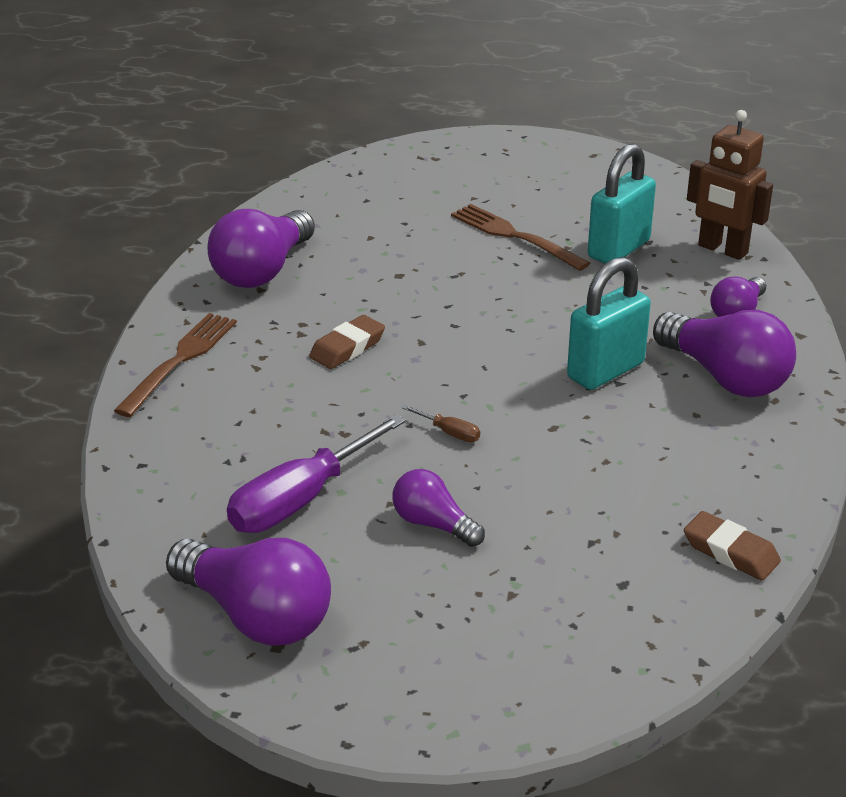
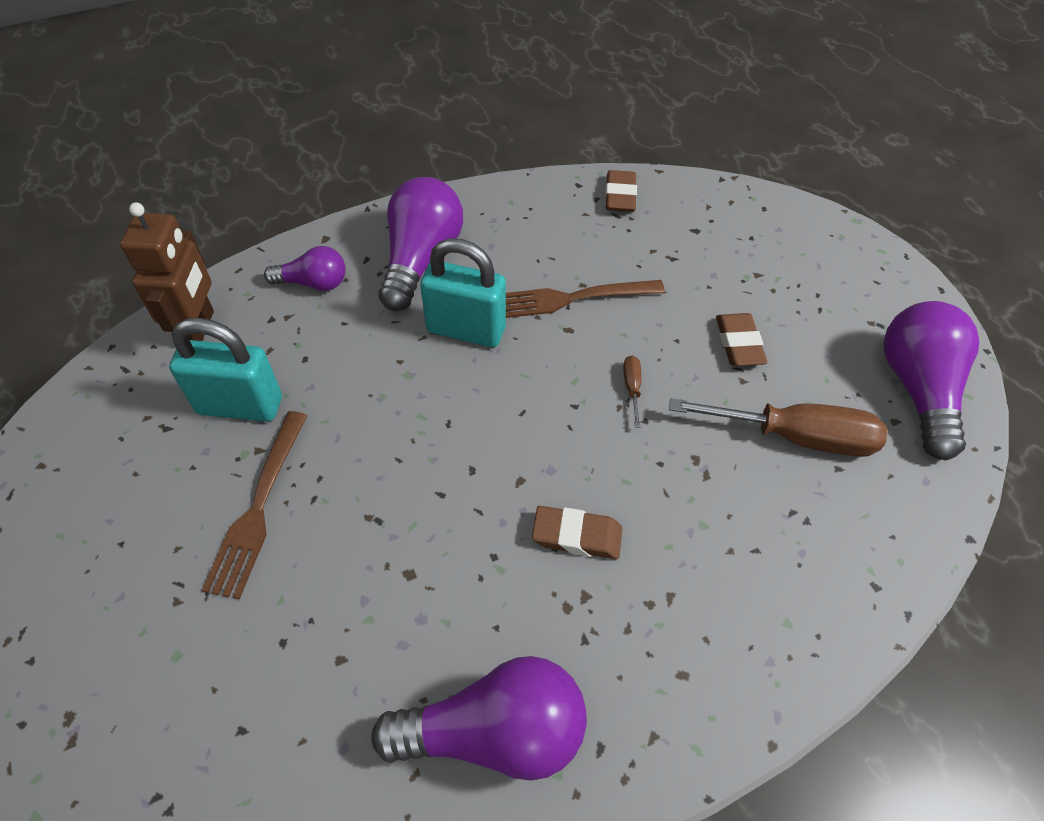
camera: 125 degrees left, 20 degrees up
brown fork [114,313,237,417] -> brown fork moved to [506,280,665,318]
purple screwdriver [227,414,406,533] -> brown screwdriver [669,398,888,457]
purple light bulb [393,469,485,547] -> brown eraser [716,313,768,366]

